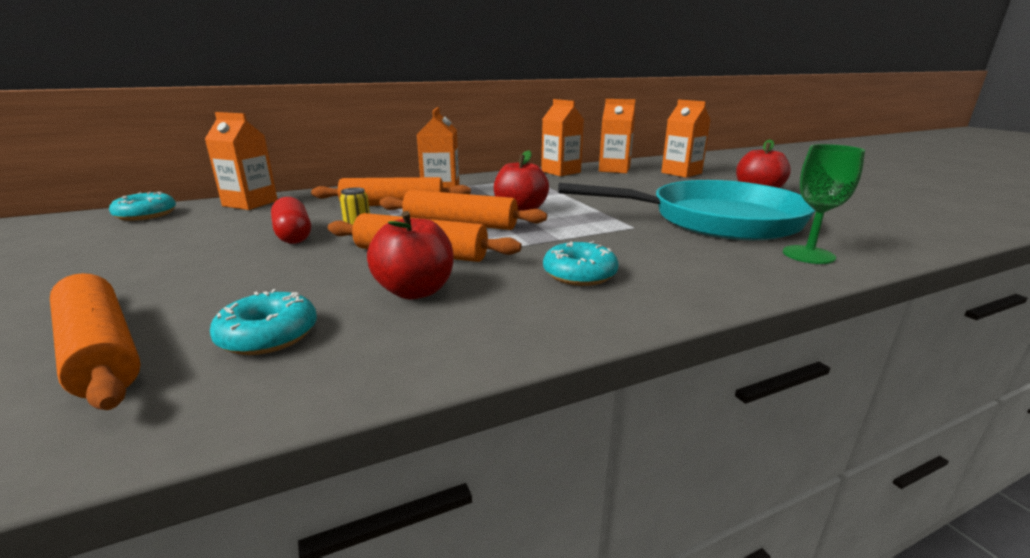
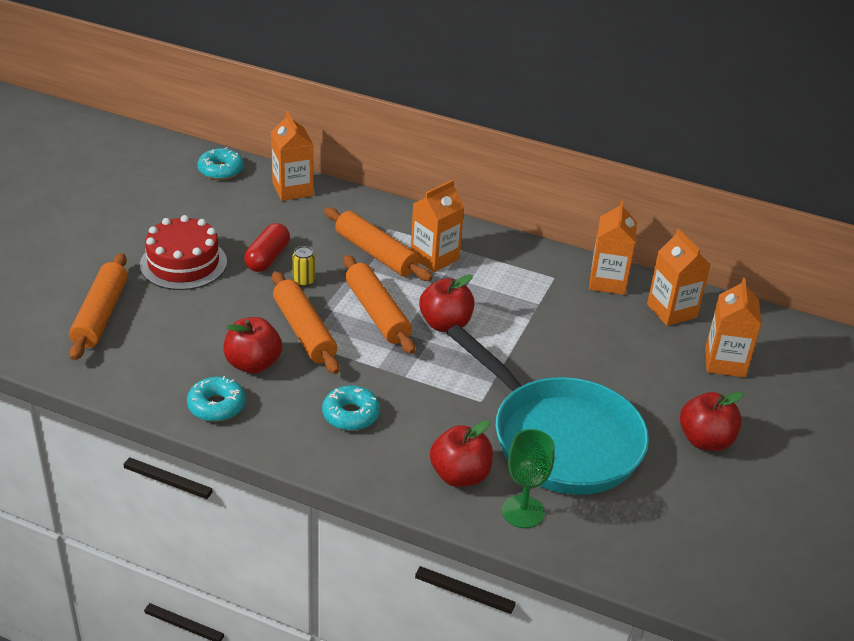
camera: 45 degrees right, 15 degrees up
turquoise donut [210,289,317,355] -> turquoise donut moved to [187,376,246,422]
none -> red cake [140,215,227,290]
none -> red apple [430,420,493,487]

